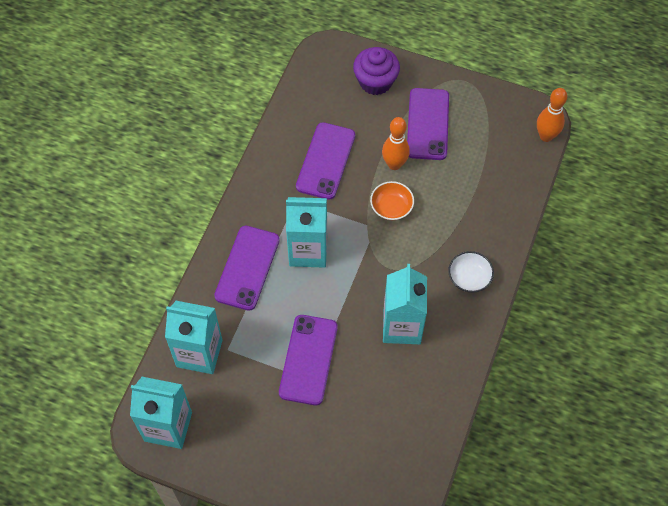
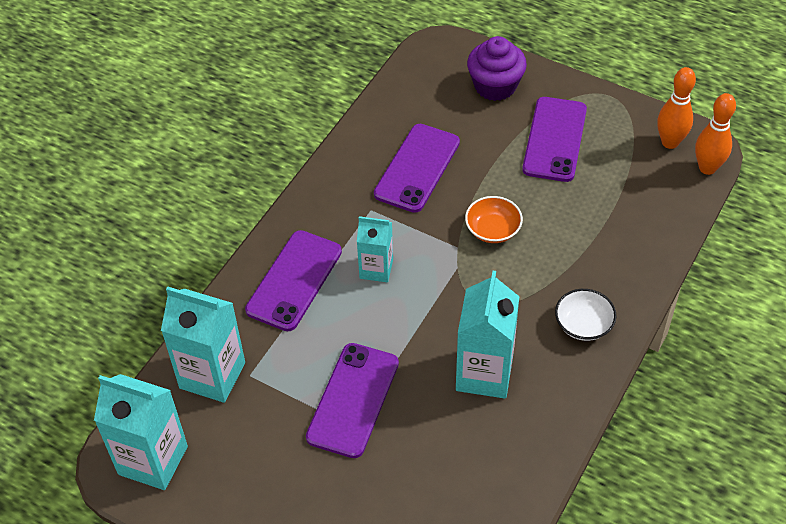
camera: 10 degrees right, 10 degrees down
turquoise carton [286,197,327,268] -> turquoise carton [357,216,393,282], size x0.61
orange bowling pin [382,117,410,170] -> orange bowling pin moved to [657,67,696,149]

